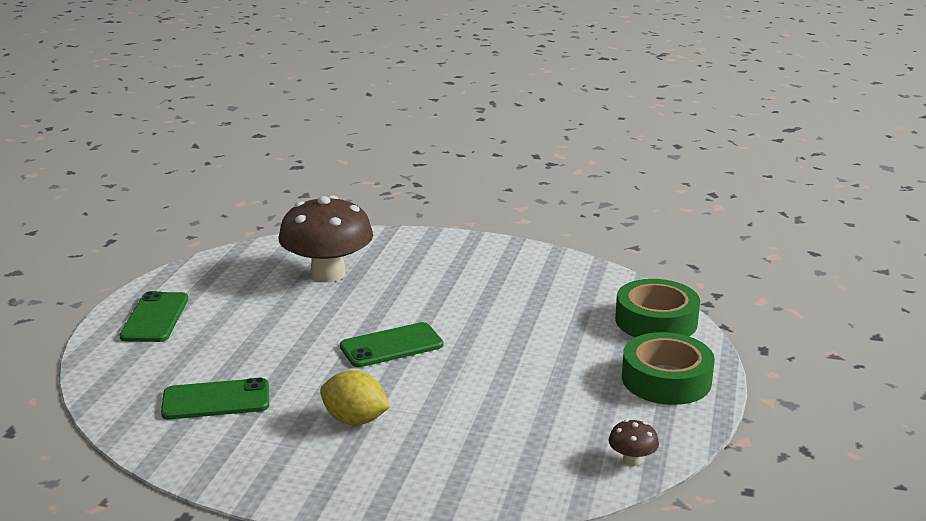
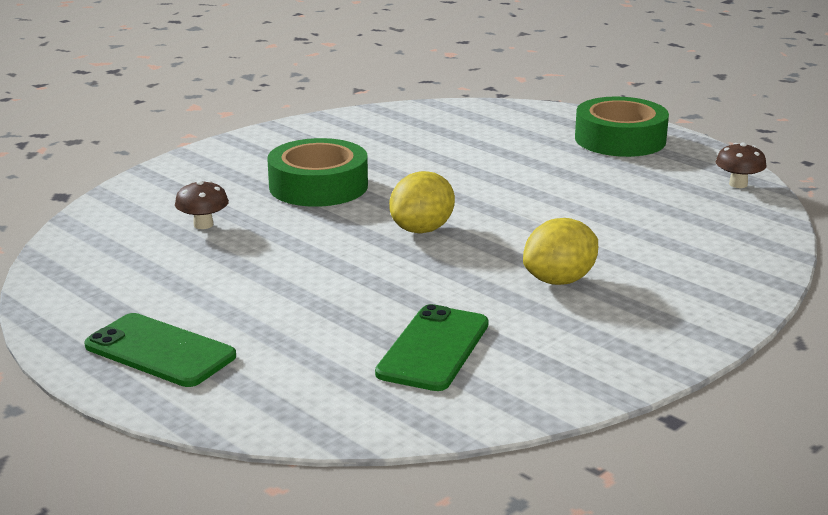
camera: 60 degrees left, 0 degrees up
brown mushroom [278,196,373,282] -> brown mushroom [175,180,229,229], size x0.41
green phone [340,322,443,367] -> yellow lemon [389,171,455,233]
green tape [615,279,700,337] -> green tape moved to [267,138,368,207]

